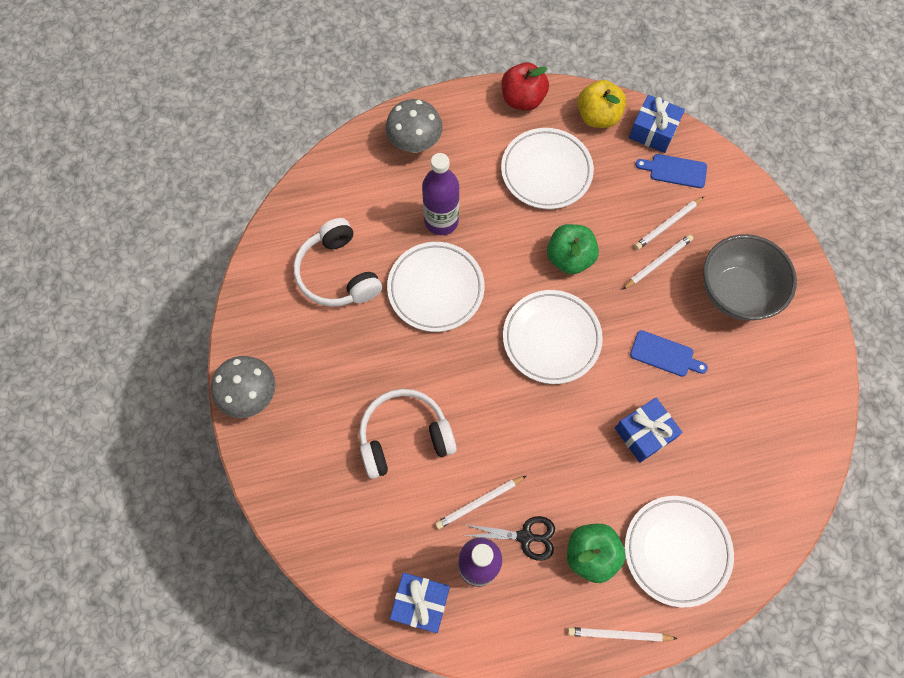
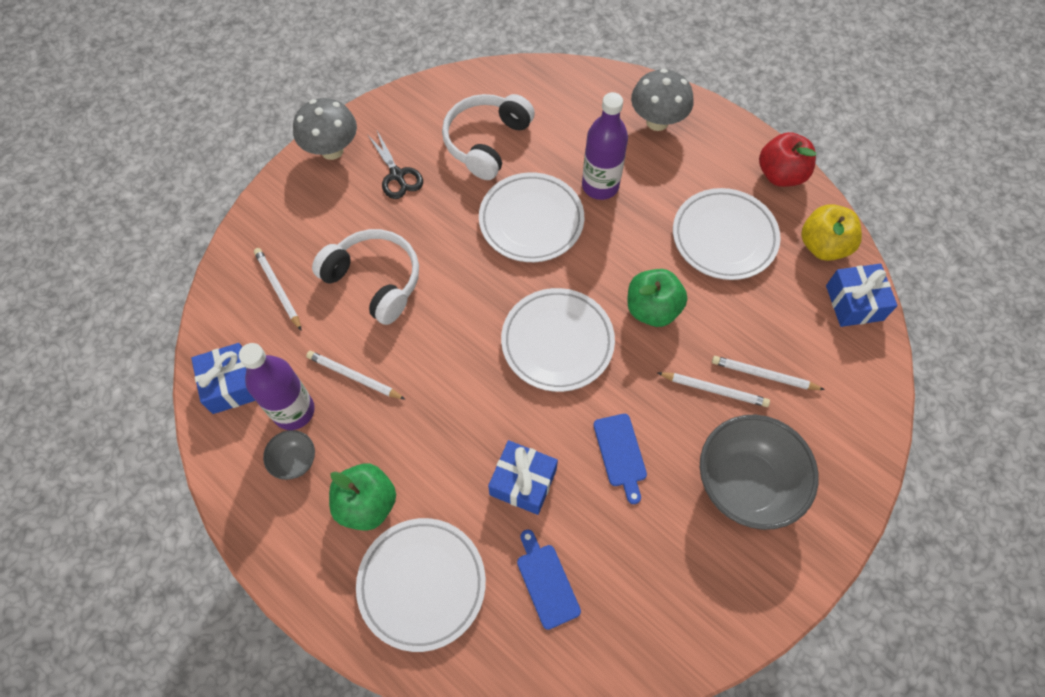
camera: 55 degrees right, 5 degrees down
black scissors [463,516,555,561] -> black scissors moved to [367,131,423,199]
white pencil [568,627,678,642] -> white pencil moved to [254,248,302,331]
blue cutting board [635,154,707,188] -> blue cutting board moved to [517,529,581,630]
none -> grey bowl [263,430,315,480]

